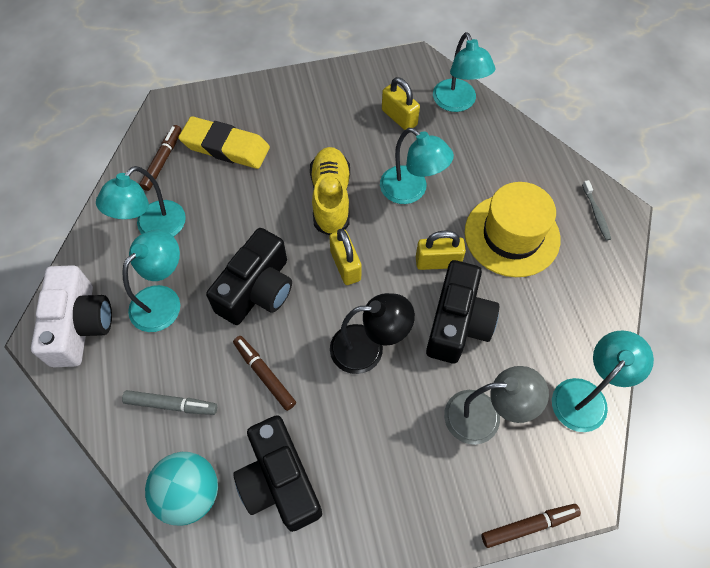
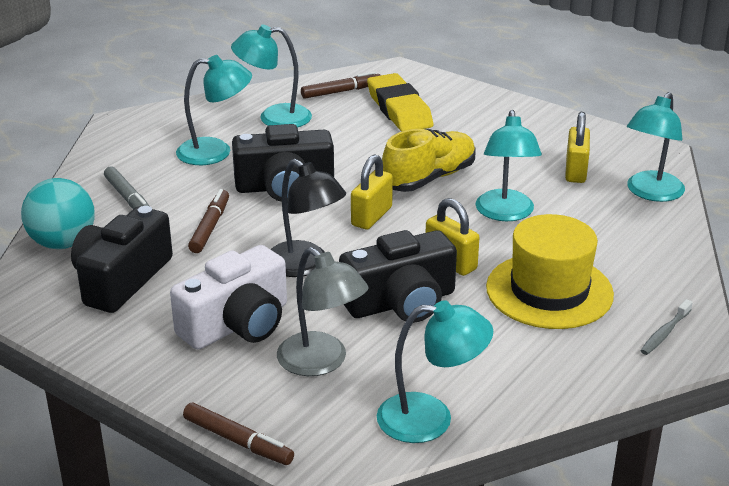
camera: 50 degrees right, 30 degrees down
white camera [31,265,112,367] -> white camera moved to [170,245,287,349]

